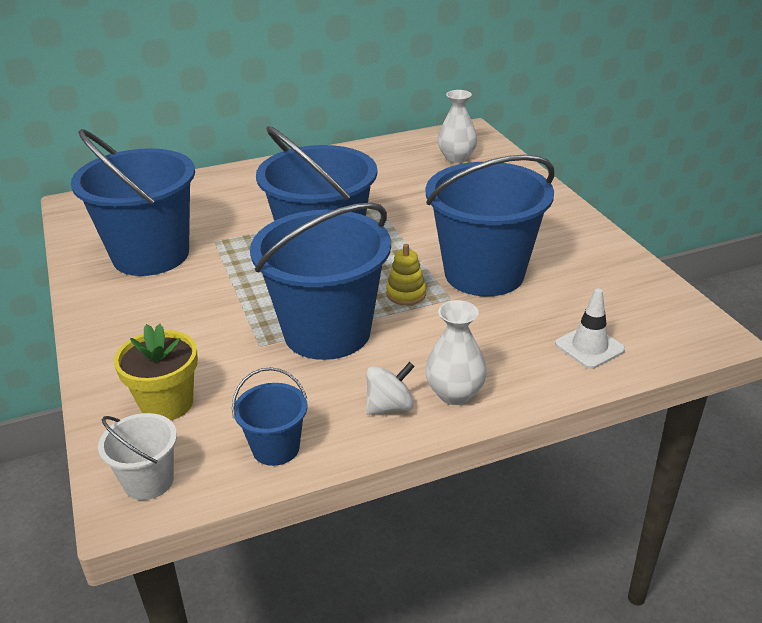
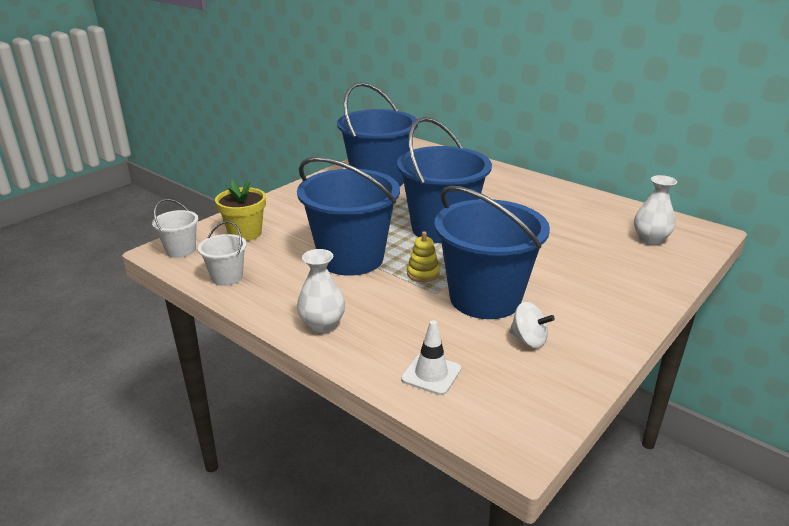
camera: 60 degrees right, 5 degrees down
blue bucket [232,367,307,466] -> white bucket [198,221,247,286]
white spinning top [366,362,415,415] -> white spinning top moved to [509,302,555,348]

